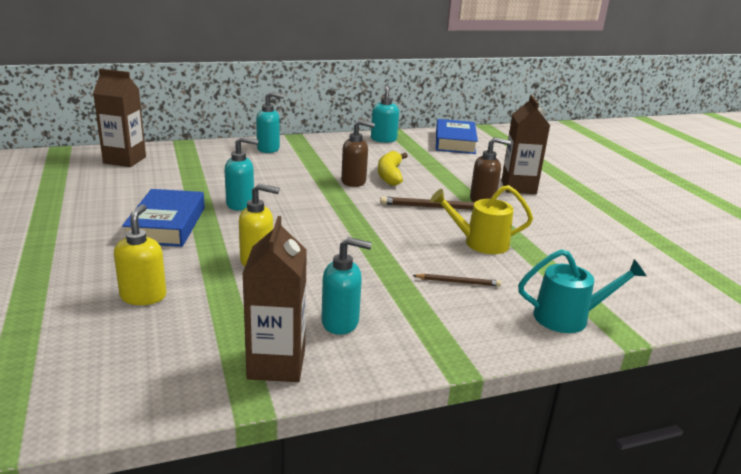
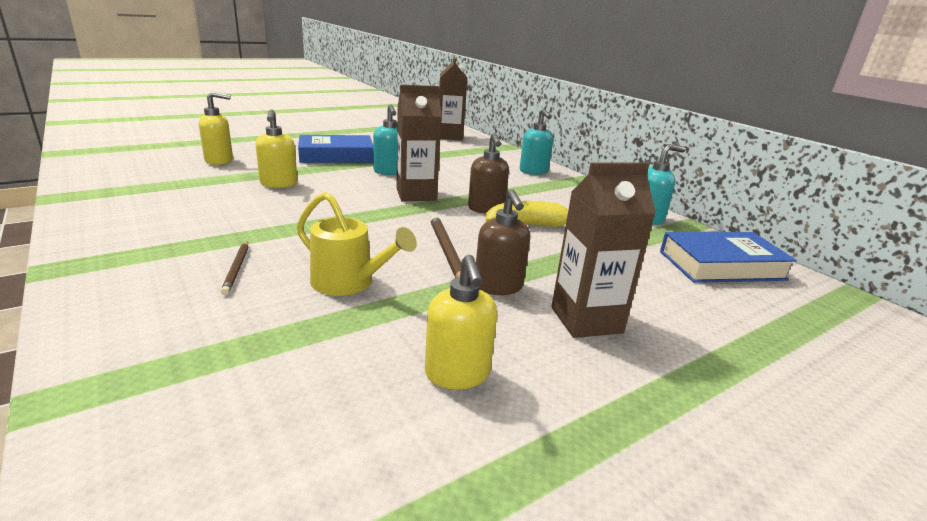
camera: 75 degrees right, 0 degrees up
brown carton [243,216,307,382] -> brown carton moved to [397,85,442,201]
turquoise soap dispenser [321,237,372,335] -> none
yellow watering can [430,185,533,254] -> yellow watering can turned 135 degrees clockwise [297,192,417,296]
turquoise watering can [518,249,646,333] -> none
none -> yellow soap dispenser [425,255,497,389]

